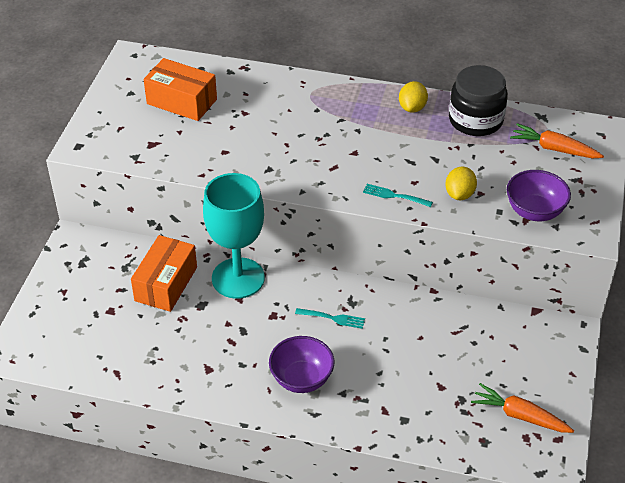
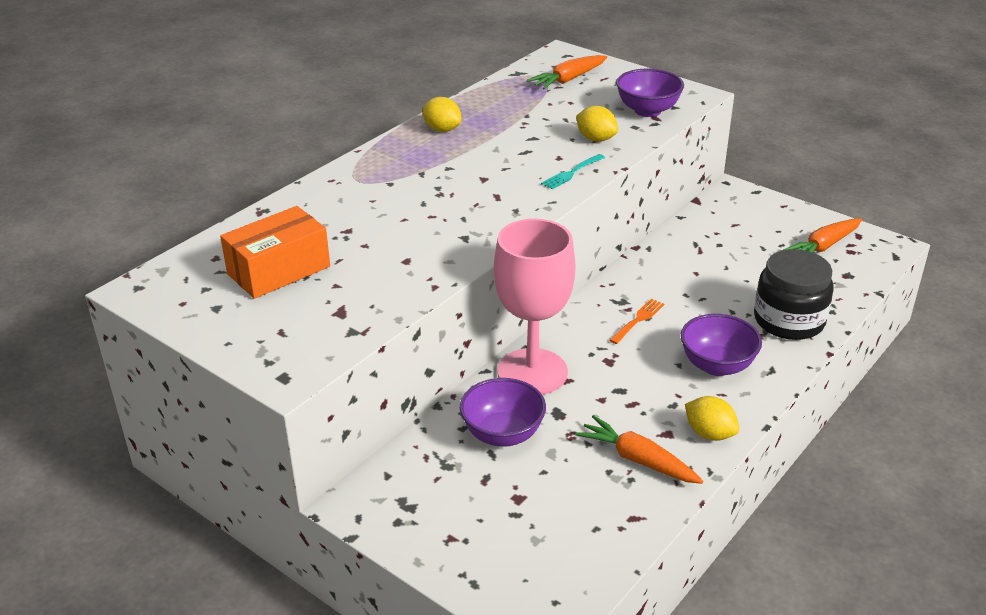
camera: 65 degrees left, 10 degrees down
orange box [131,235,197,312] -> purple bowl [460,378,546,447]
turquoise goblet [203,173,265,299] -> pink goblet [494,219,576,395]
turquoise fork [295,308,365,329] -> orange fork [609,299,664,344]
black jar [449,65,508,136] -> black jar moved to [754,249,834,340]
none -> orange carrot [575,415,703,484]
none -> yellow lemon [685,396,739,441]

